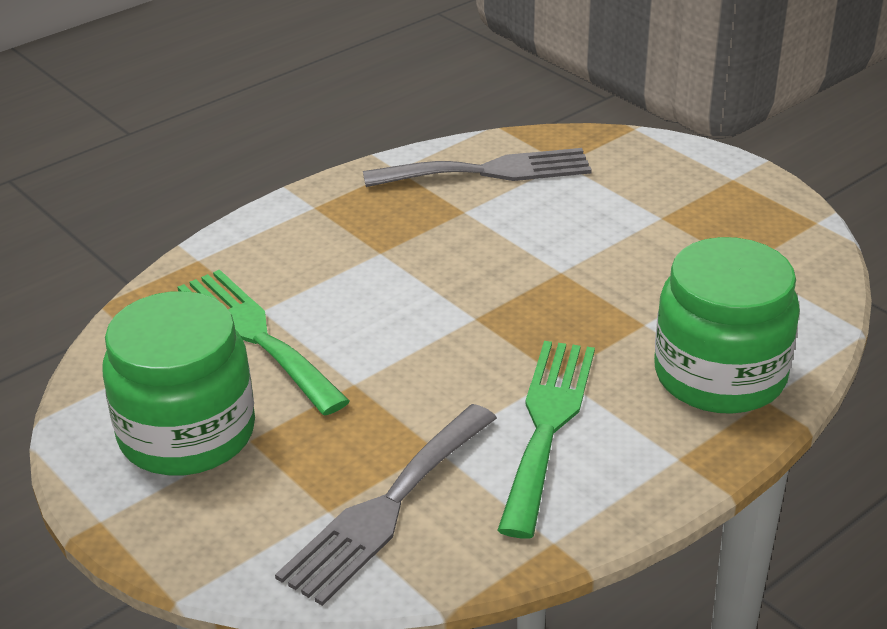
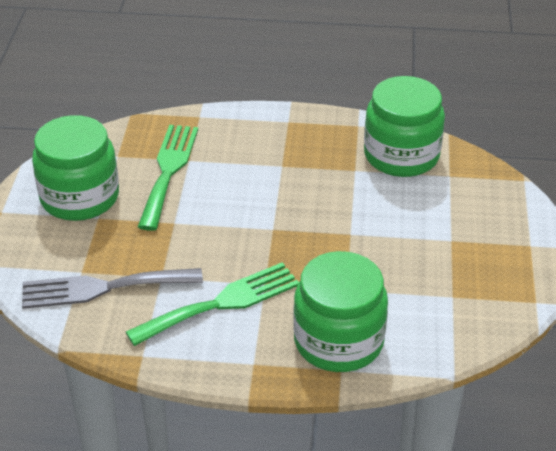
camera: 45 degrees right, 5 degrees up
grey fork [363,148,592,187] -> green jar [364,76,445,177]

